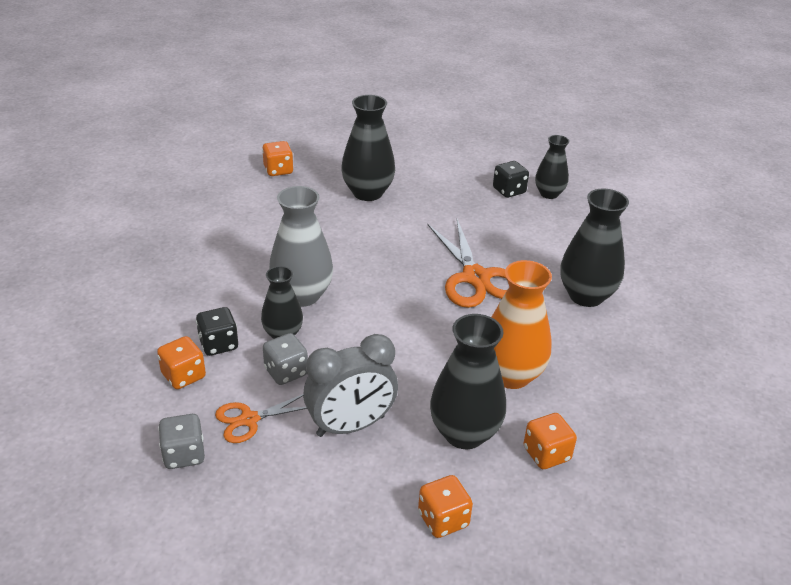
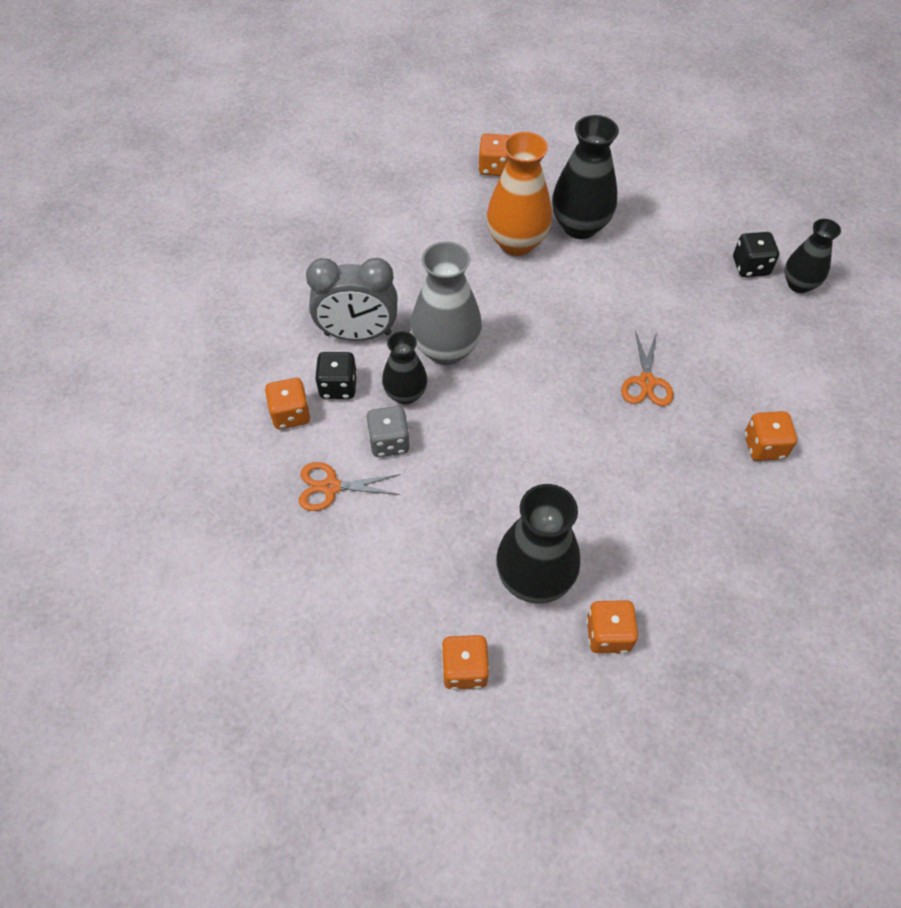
camera: 25 degrees right, 20 degrees up
grey dice [158,414,205,469] -> none
grey clock [303,334,398,437] -> grey clock moved to [306,258,398,341]
orange scissors [428,219,507,308] -> orange scissors [621,330,674,406], size x0.56
orange vase [492,260,552,389] -> orange vase moved to [486,132,552,256]
black vase [560,188,629,307] -> orange dice [745,411,797,461]

